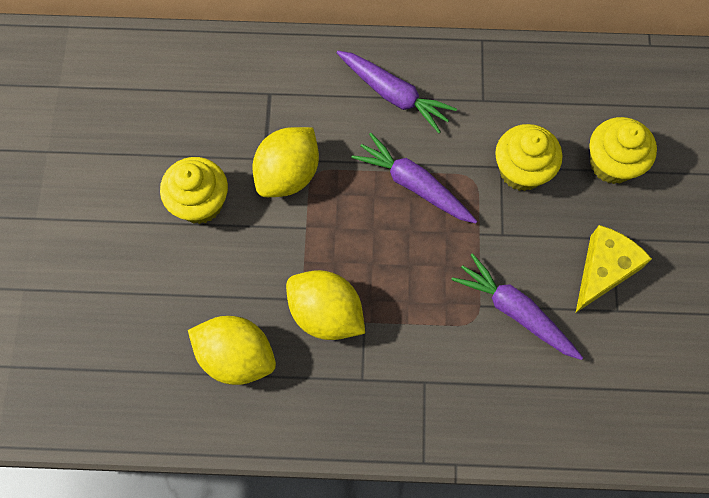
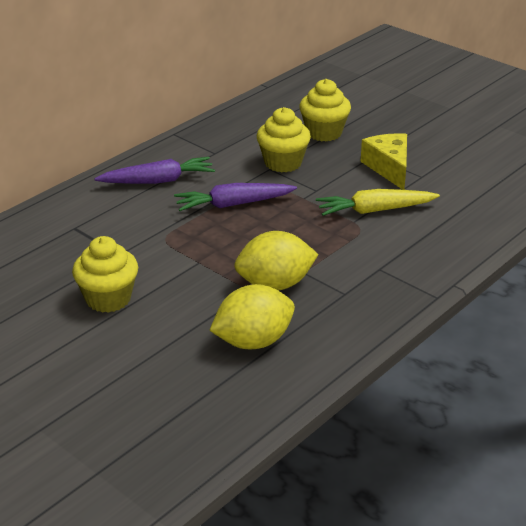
camera: 50 degrees left, 35 degrees down
yellow lemon [253,127,319,197] -> none
purple carrot [451,253,583,360] -> yellow carrot [316,189,440,216]

